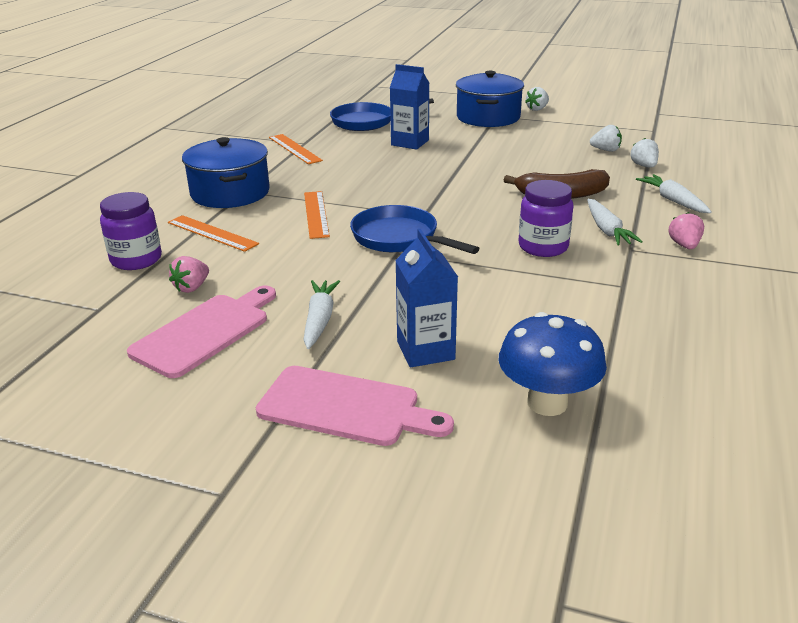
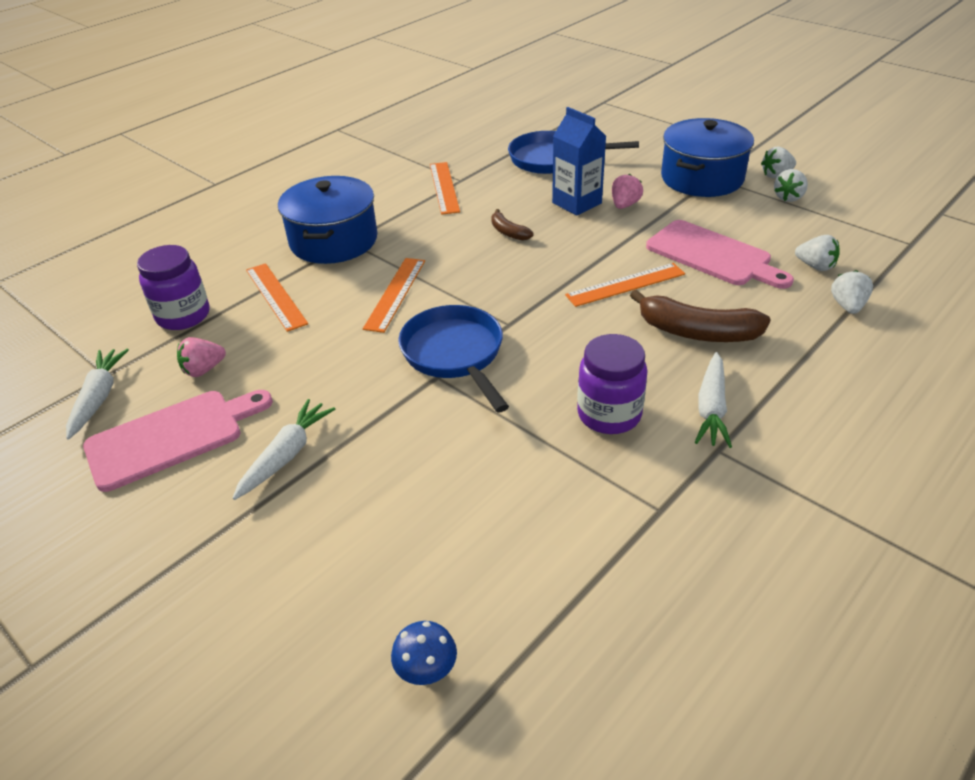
camera: 25 degrees right, 10 degrees up
pink cutting board [256,366,454,446] -> pink cutting board moved to [646,220,794,289]
blue carton [395,229,458,367] -> none
blue mushroom [499,312,607,416] -> blue mushroom [391,621,457,685], size x0.50
white carrot [636,174,712,213] -> white carrot moved to [66,349,129,440]
pink strawberry [668,212,704,249] -> pink strawberry moved to [612,174,643,209]
none -> brown banana [491,209,534,241]
none -> orange ruler [565,263,685,307]
none -> white strawberry [774,169,808,202]

